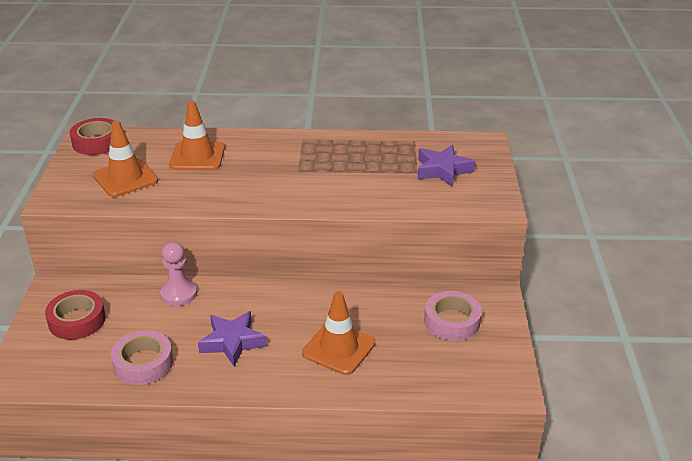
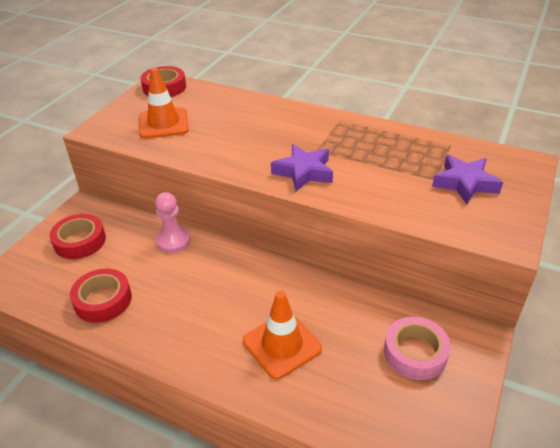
camera: 25 degrees right, 5 degrees up
pink tape [111,330,173,385] -> red tape [70,268,132,323]
orange traffic cone [169,100,225,170] -> none
purple star [198,311,267,366] -> purple star moved to [271,144,333,191]

